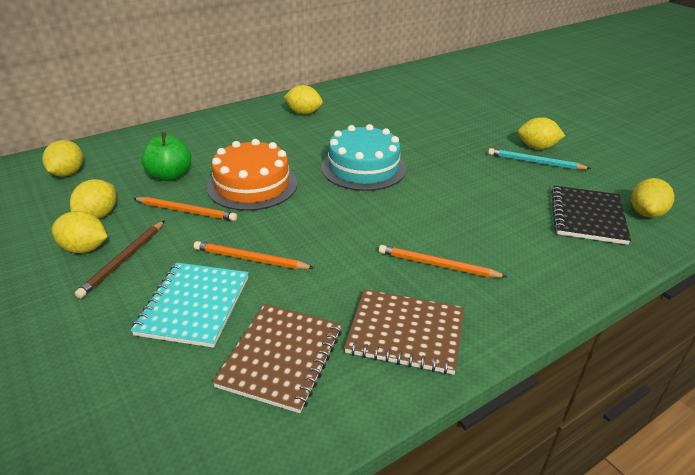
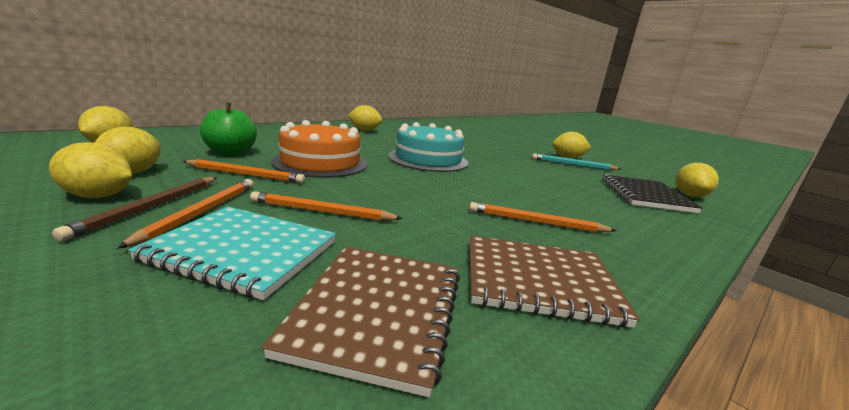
camera: 10 degrees left, 15 degrees down
turquoise notebook [131,262,249,348] -> turquoise notebook turned 75 degrees counterclockwise [128,206,336,300]
none -> orange pencil [116,179,253,249]

